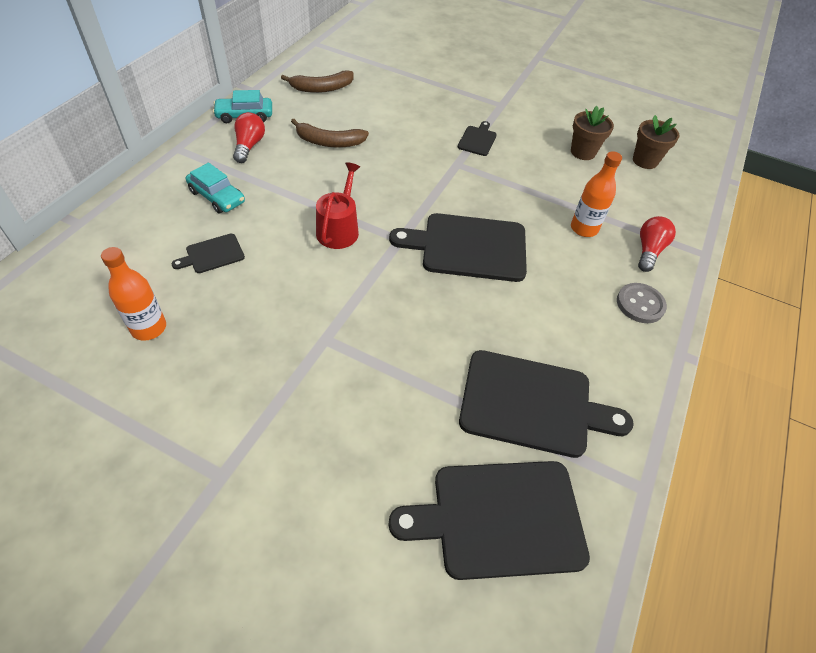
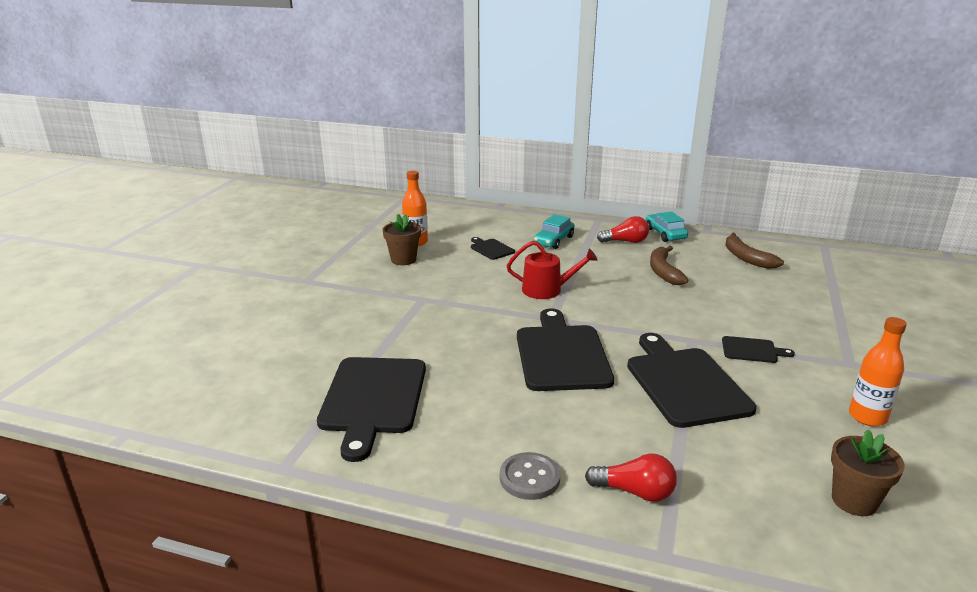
camera: 85 degrees right, 25 degrees down
black cutting board [388,461,590,580] -> black cutting board moved to [627,333,756,428]
brown flower pot [571,106,614,160] -> brown flower pot moved to [383,214,421,265]
orange bottle [571,151,622,237] -> orange bottle moved to [849,317,907,426]

